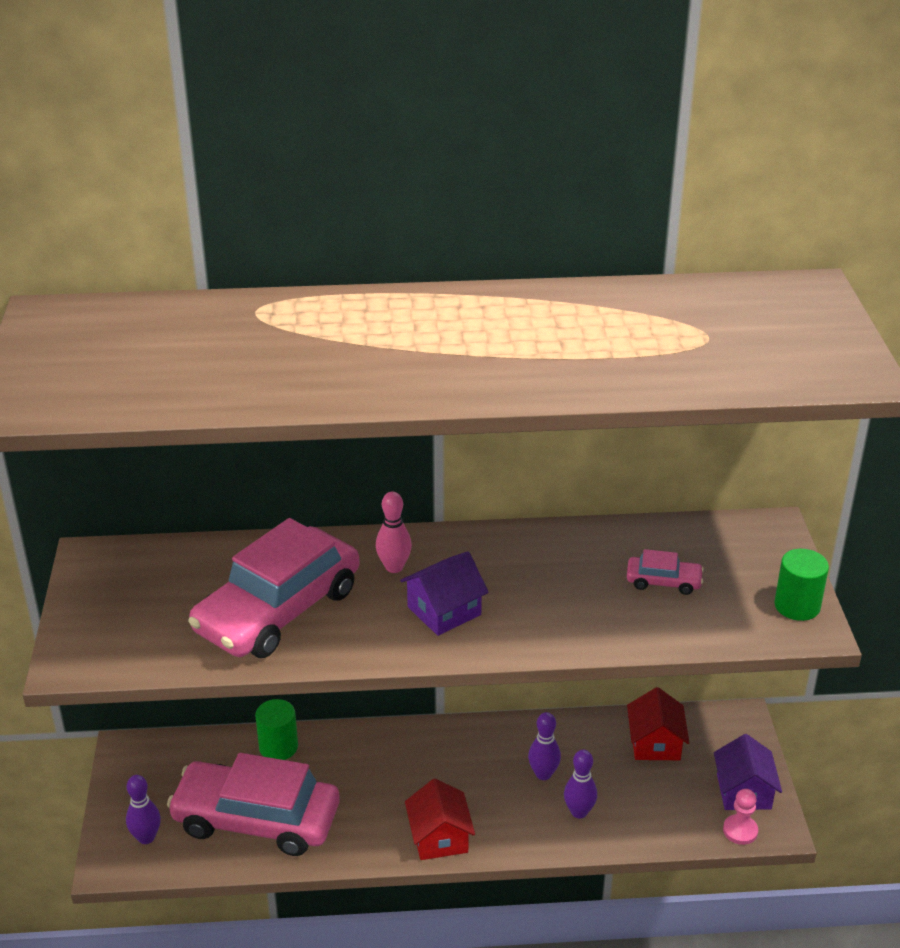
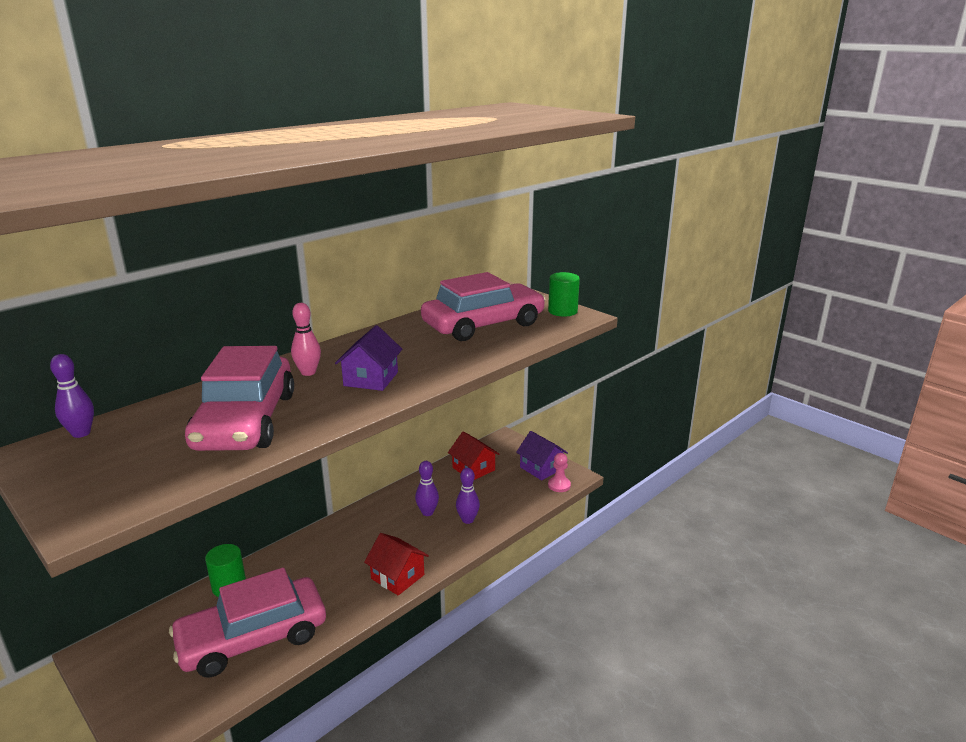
camera: 40 degrees left, 10 degrees down
purple bowling pin [126,775,161,844] -> purple bowling pin moved to [50,354,94,438]
pink car [627,549,704,595] -> pink car [421,272,545,341], size x2.35

